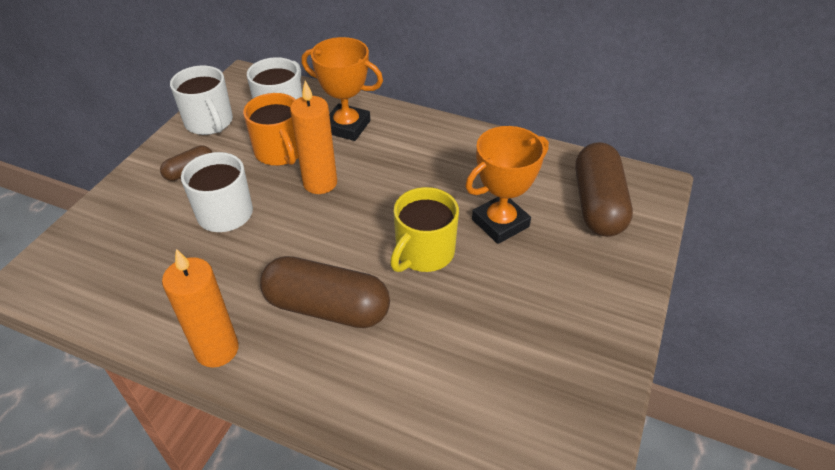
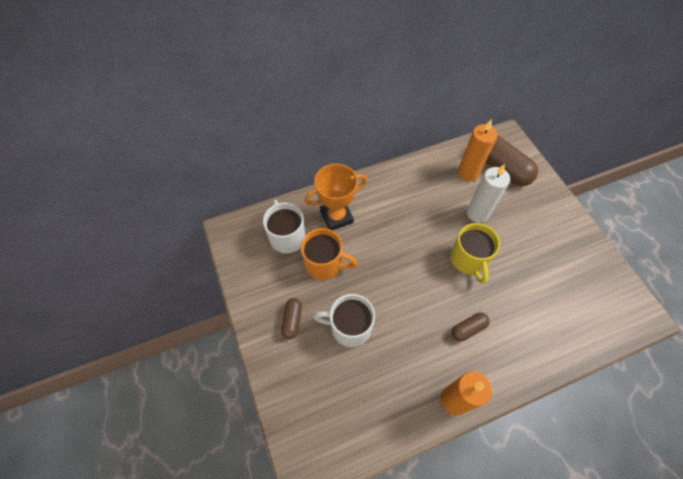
camera: 45 degrees left, 15 degrees up
white mug [170,66,233,135] -> none
brown capsule [260,256,390,328] -> brown capsule [451,312,490,342], size x0.50
orange candle [290,81,337,194] -> orange candle moved to [458,119,497,182]
orange trophy [465,126,549,244] -> white candle [467,164,510,223]

